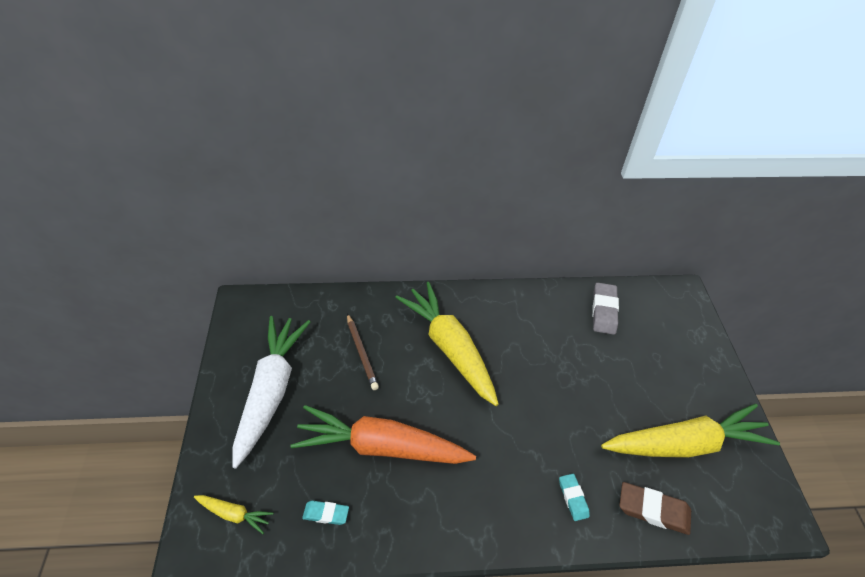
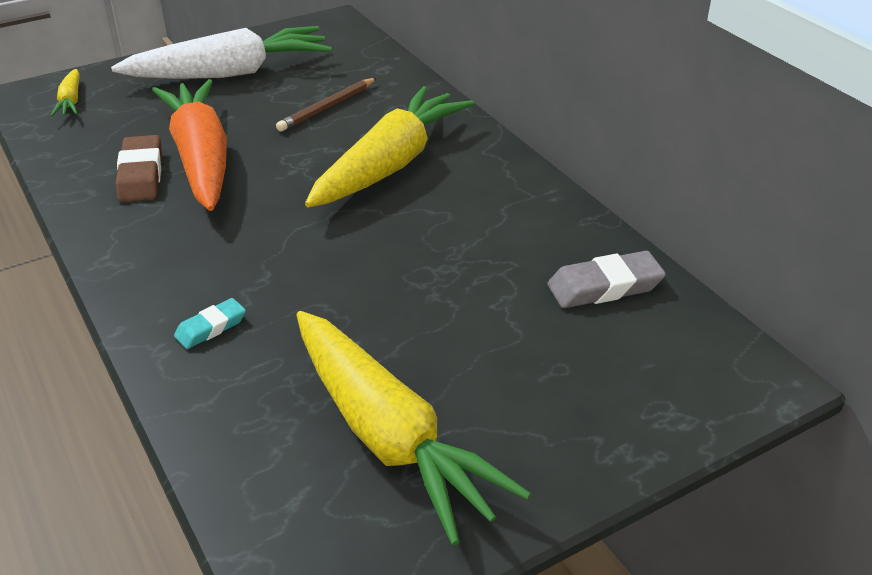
camera: 65 degrees right, 10 degrees down
turquoise eraser [302,501,349,525] -> none
brown eraser [619,482,691,535] -> brown eraser moved to [115,135,162,202]

